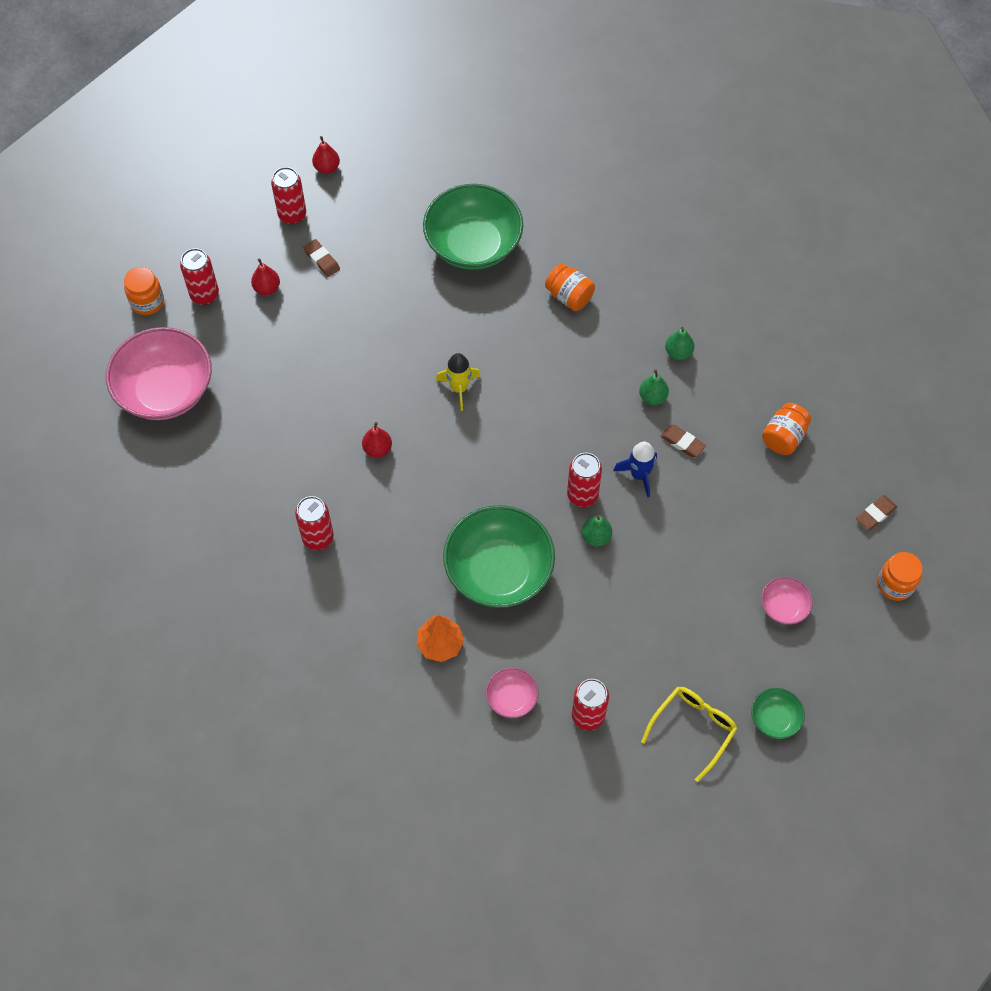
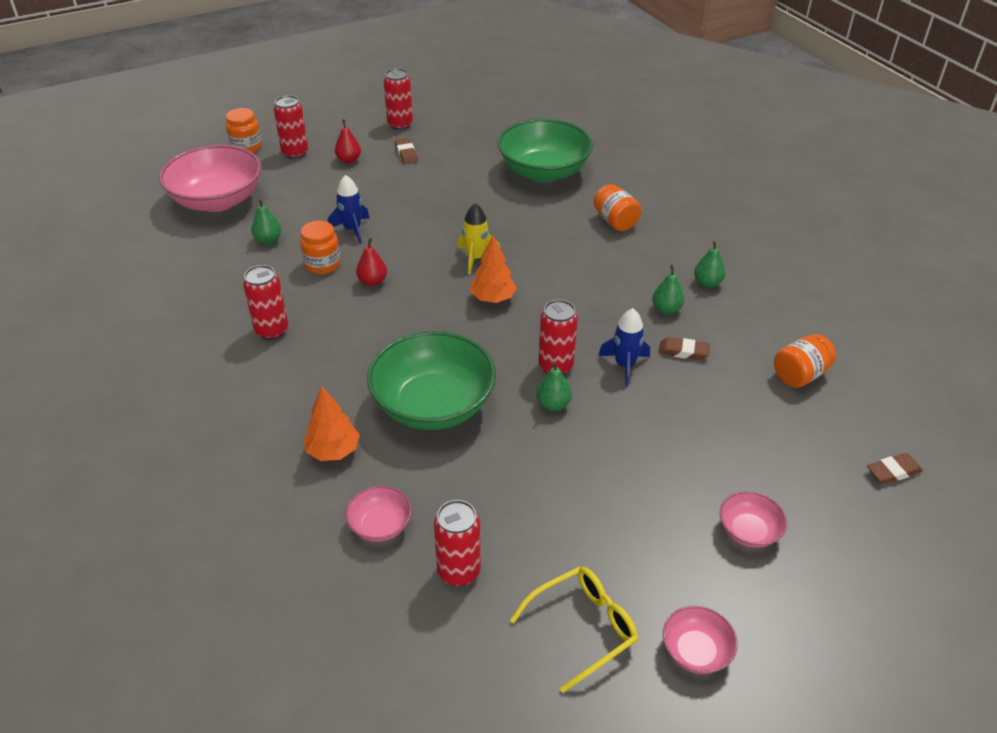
camera: 20 degrees right, 20 degrees down
red pear [312,136,340,174] -> none
brown eraser [661,425,706,457] -> brown eraser turned 45 degrees counterclockwise [658,337,710,360]
green bowl [751,688,805,739] -> pink bowl [663,606,738,674]
orange jar [878,552,923,601] -> orange jar moved to [300,221,341,274]
none -> green pear [251,199,281,244]
none -> blue rocket [328,175,370,244]
none -> orange tree [470,235,517,303]

